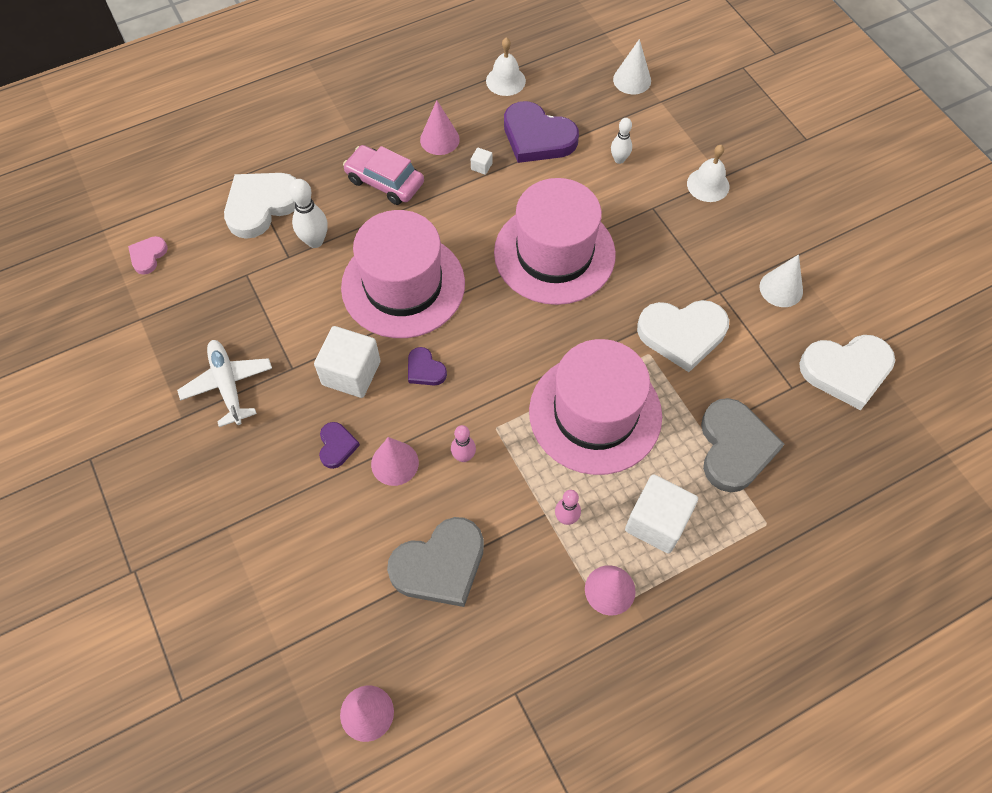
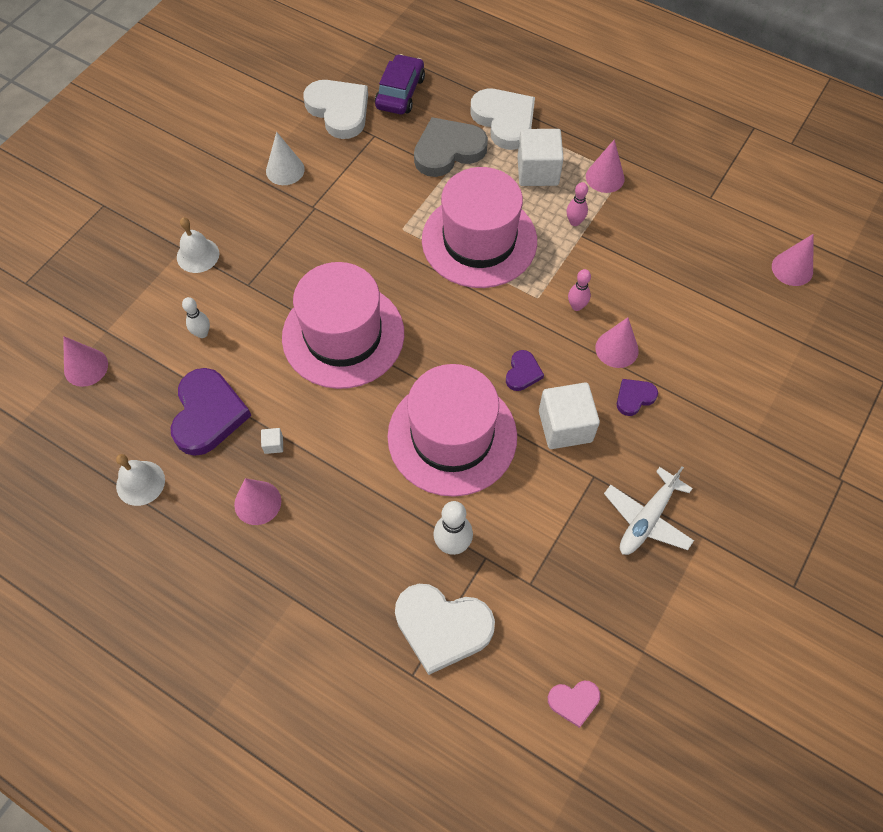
camera: 120 degrees left, 0 degrees up
pink car [343,145,424,205] -> none
grey heart [387,517,484,607] -> none
white cone [613,39,651,94] -> pink cone [63,336,108,387]
white heart [637,300,729,372] -> white heart moved to [470,89,535,150]
none -> purple car [375,54,425,115]

